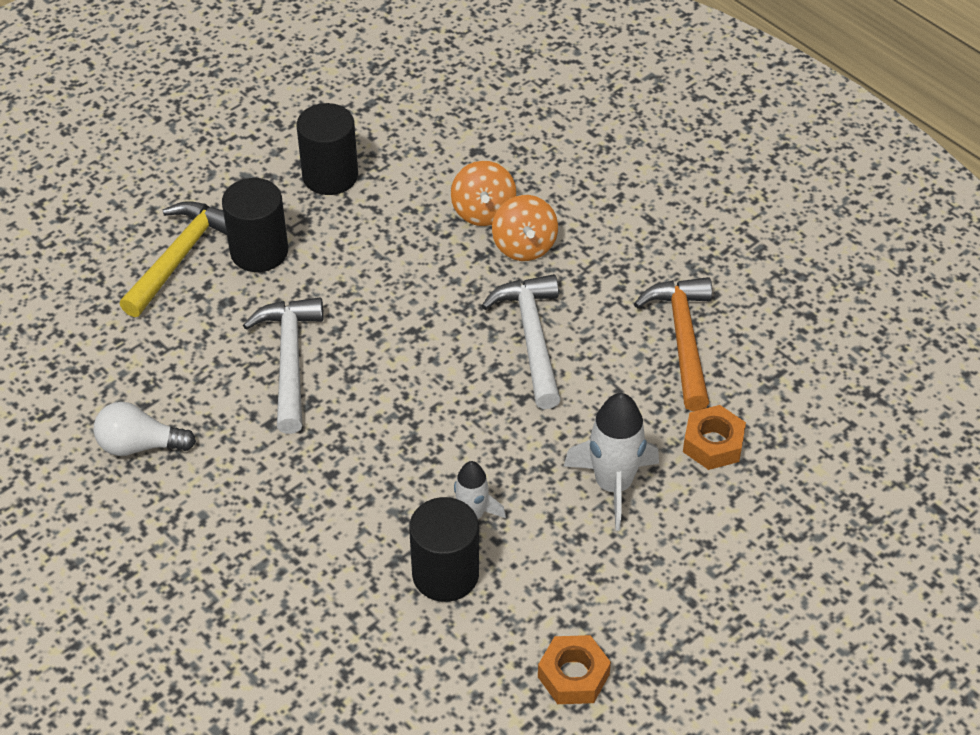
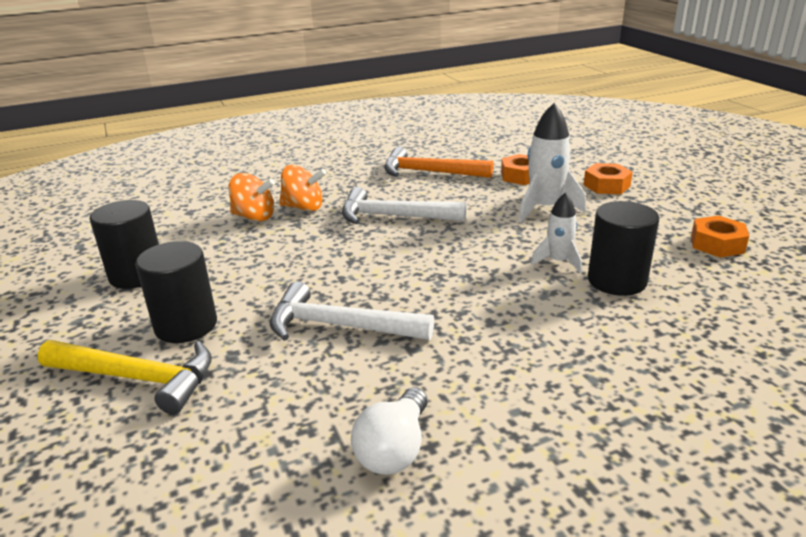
camera: 70 degrees left, 20 degrees down
yellow hammer [119,201,227,317] -> yellow hammer turned 150 degrees clockwise [38,340,212,414]
none -> orange nut [584,163,633,194]

